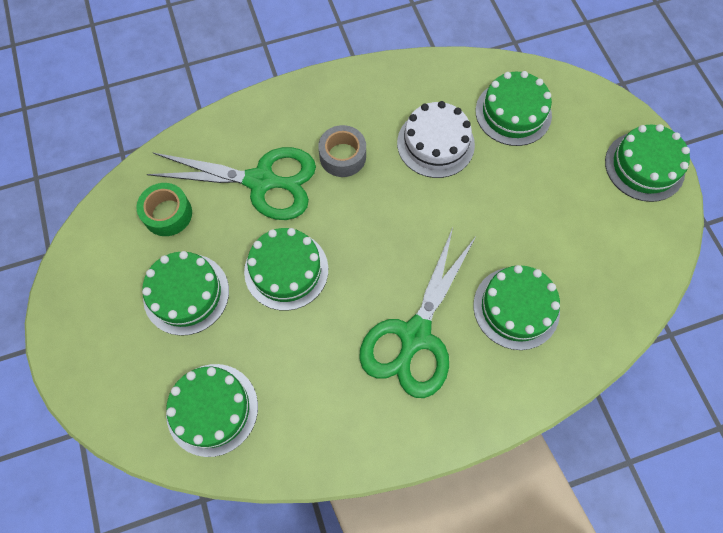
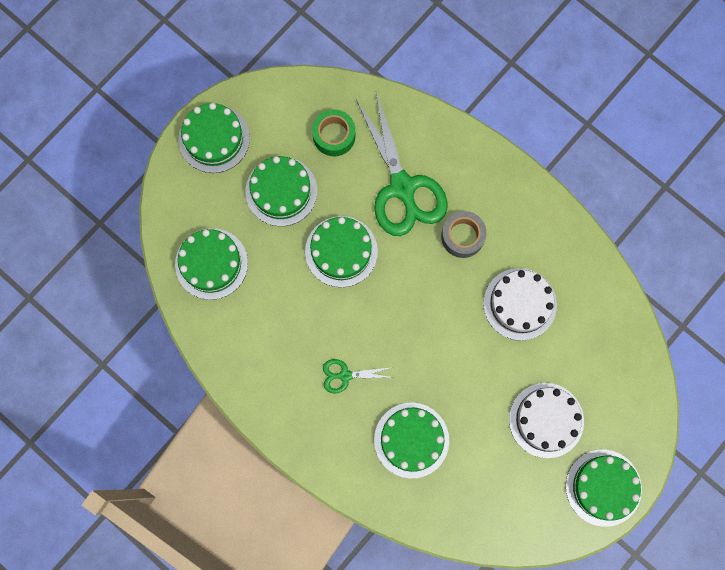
camera: 60 degrees right, 10 degrees up
green scissors [359,228,477,398] -> green scissors [323,359,393,393], size x0.46
green cake [476,71,552,146] -> green cake moved to [178,103,250,173]
none -> white cake [509,383,584,458]

